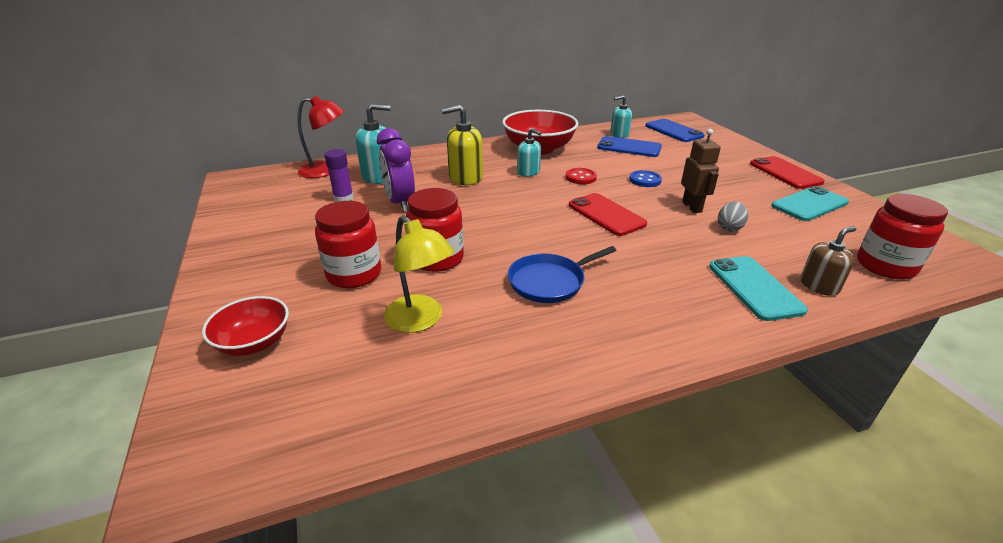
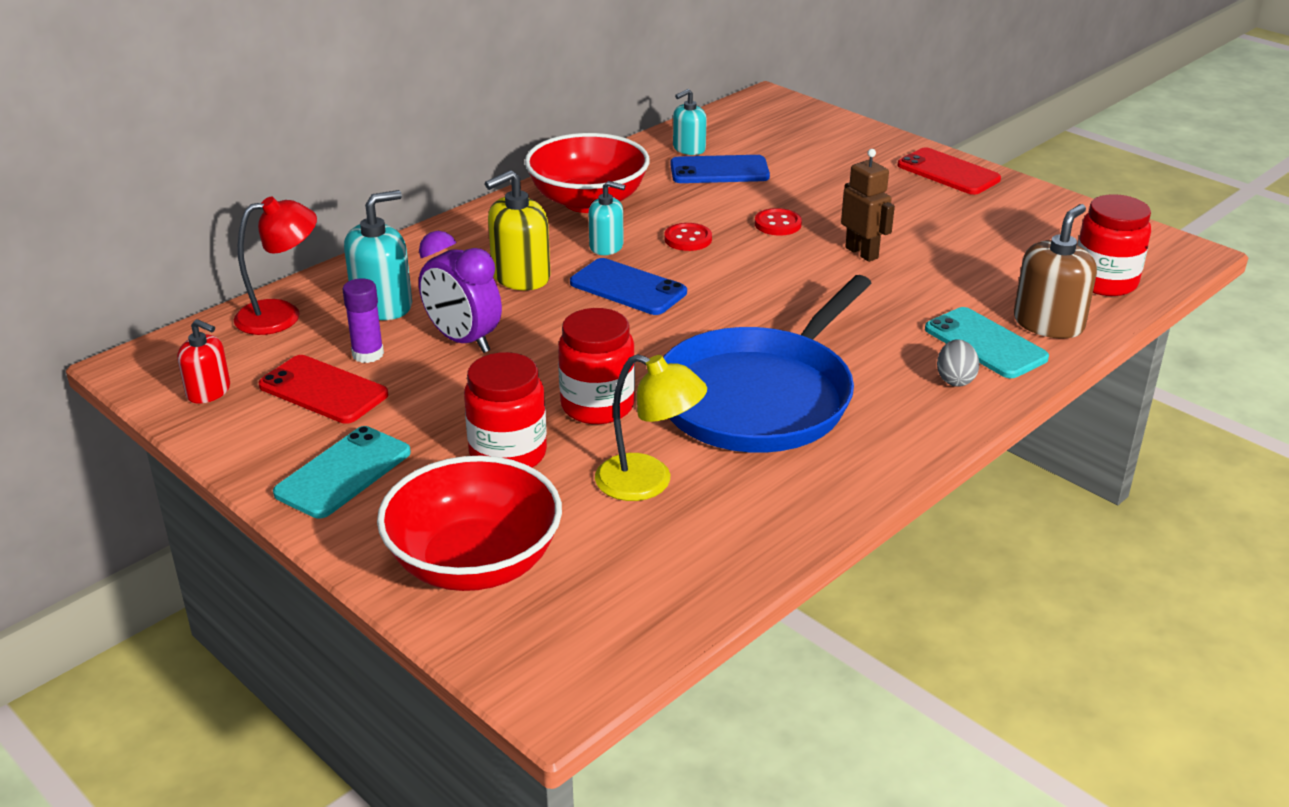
camera: 25 degrees left, 0 degrees up
red bowl [202,296,289,356] -> red bowl [377,456,562,591], size x1.75
blue pan [508,246,617,303] -> blue pan [663,275,871,453], size x1.97
red phone [569,193,647,236] -> red phone moved to [258,355,388,424]
blue button [629,170,662,187] -> red button [755,208,802,236]
blue phone [645,119,705,142] -> blue phone moved to [570,258,687,315]
grey egg [718,201,748,231] -> grey egg moved to [937,339,979,387]
turquoise phone [771,186,849,221] -> turquoise phone moved to [273,426,411,518]
brown soap dispenser [800,226,856,296] -> brown soap dispenser [1014,204,1097,339], size x1.56
none -> red soap dispenser [177,319,230,403]

